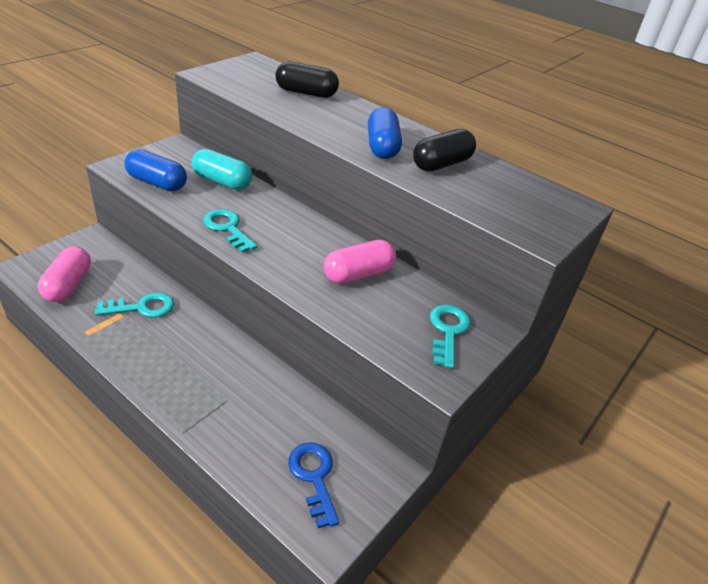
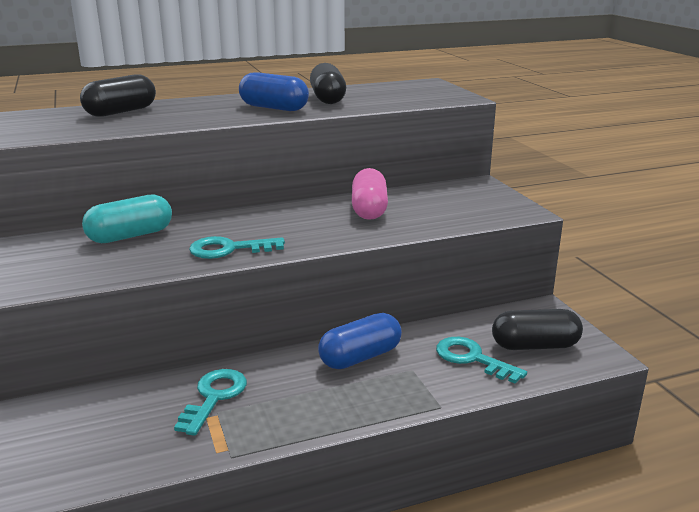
camera: 55 degrees left, 15 degrees down
pink capsule [38,246,91,302] -> none
blue capsule [125,149,187,191] -> blue capsule moved to [318,313,402,369]
blue key [288,442,339,528] -> black capsule [492,309,583,350]
turquoise key [430,305,470,368] -> turquoise key moved to [436,337,527,384]

